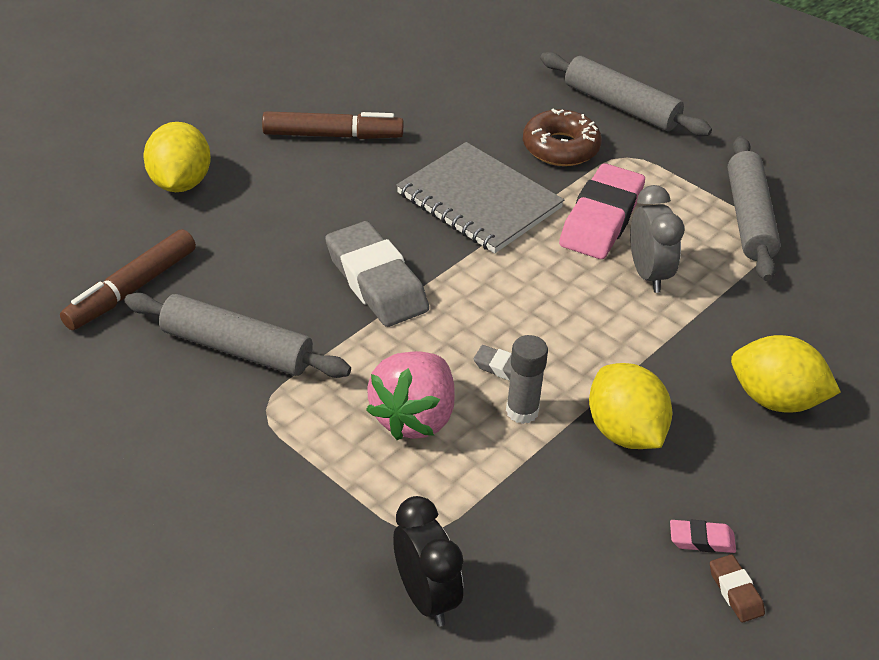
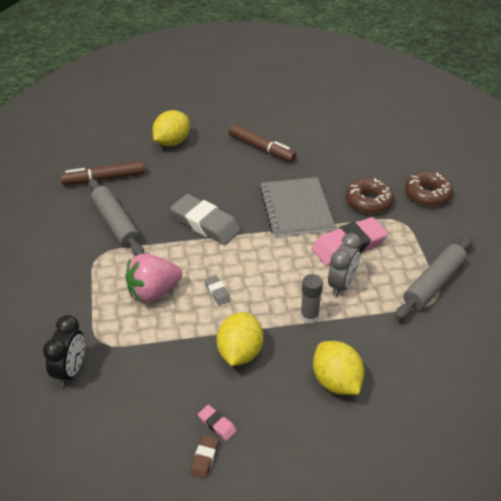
camera: 40 degrees right, 0 degrees up
grey eraser [325,221,429,327] -> grey eraser turned 60 degrees counterclockwise [170,194,241,245]
grey glue stick [506,335,548,424] -> grey glue stick moved to [300,274,323,324]
grey rolling pin [540,52,712,136] -> brown donut [405,171,453,206]

